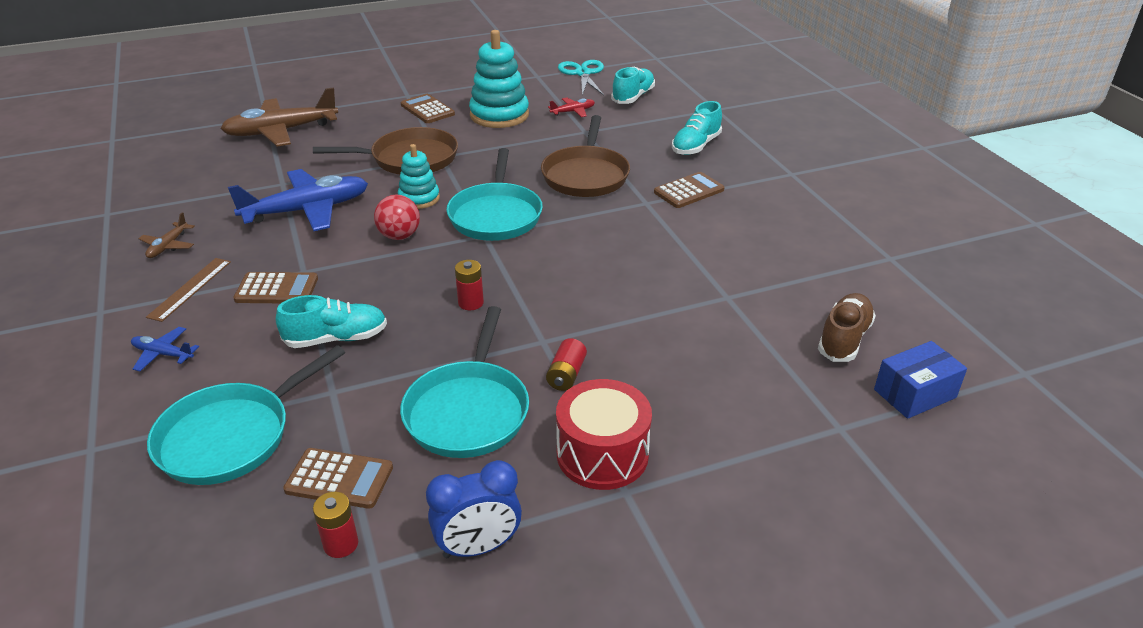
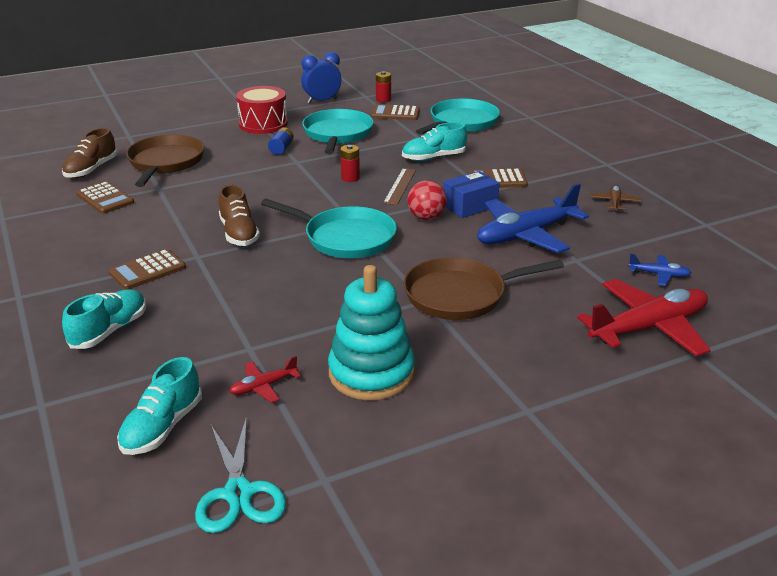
camera: 175 degrees right, 5 degrees down
blue plane [131,327,199,371] -> blue plane moved to [628,254,691,286]
brown ruler [146,258,231,322] -> brown ruler moved to [383,168,416,205]
brown plane [220,87,338,146] -> red plane [577,279,711,357]
turquoise stacking toy [398,144,440,209] -> none
brown calculator [401,94,455,123] -> brown calculator moved to [76,181,134,214]
turquoise pan [446,148,543,241] -> turquoise pan turned 120 degrees clockwise [261,199,397,258]
brown pan [541,115,630,197] -> brown pan moved to [126,134,204,187]
red battery [546,338,587,391] -> blue battery [268,127,293,155]
blue box [874,341,967,419] -> blue box moved to [443,171,500,218]
none -> brown shoe [219,185,260,246]

